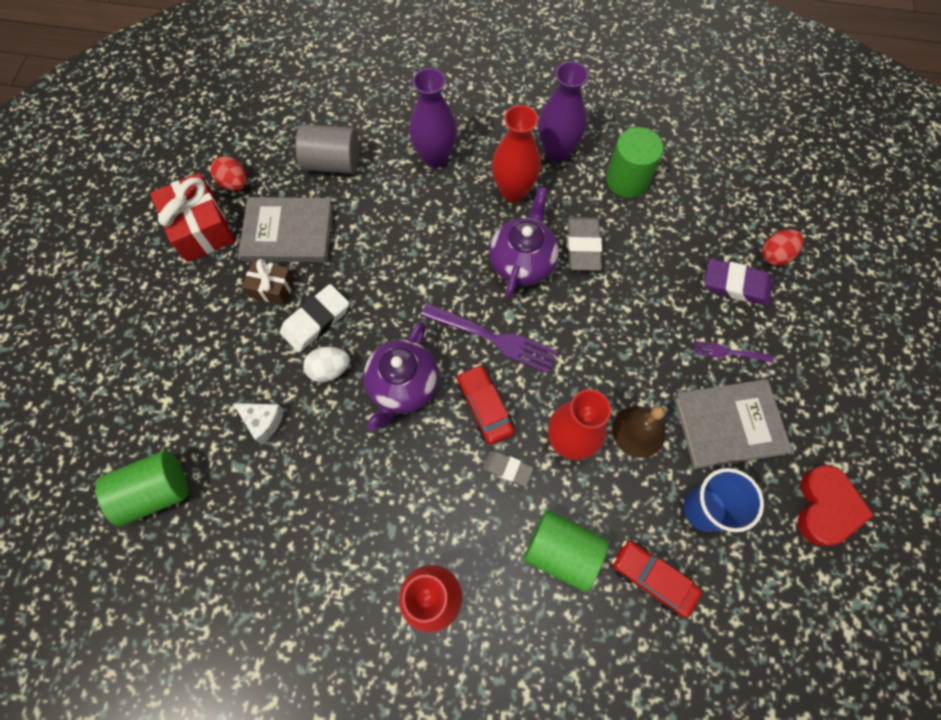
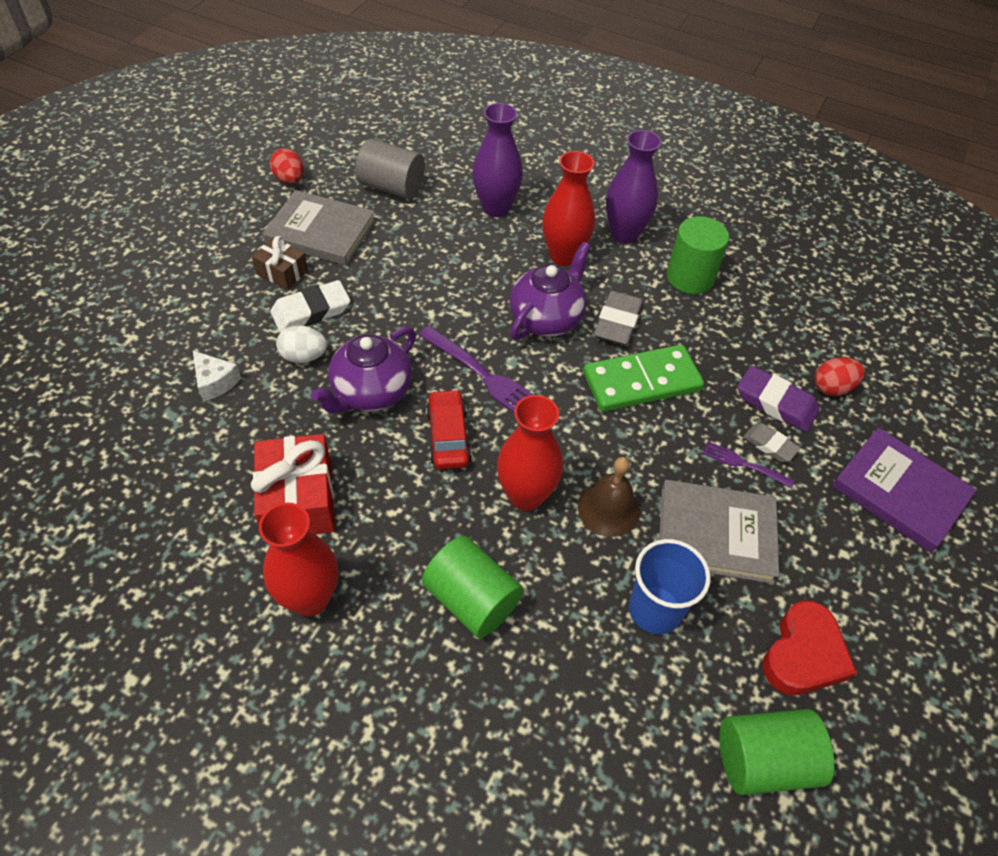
camera: 15 degrees right, 15 degrees down
green cylinder [96,451,188,526] -> green cylinder moved to [719,709,834,795]
red gift [150,173,235,262] -> red gift moved to [251,434,335,534]
grey eraser [483,451,534,486] -> grey eraser moved to [743,423,801,462]
red car [612,540,702,618] -> none
none -> green domino [583,345,704,412]
none -> purple book [832,428,977,553]

